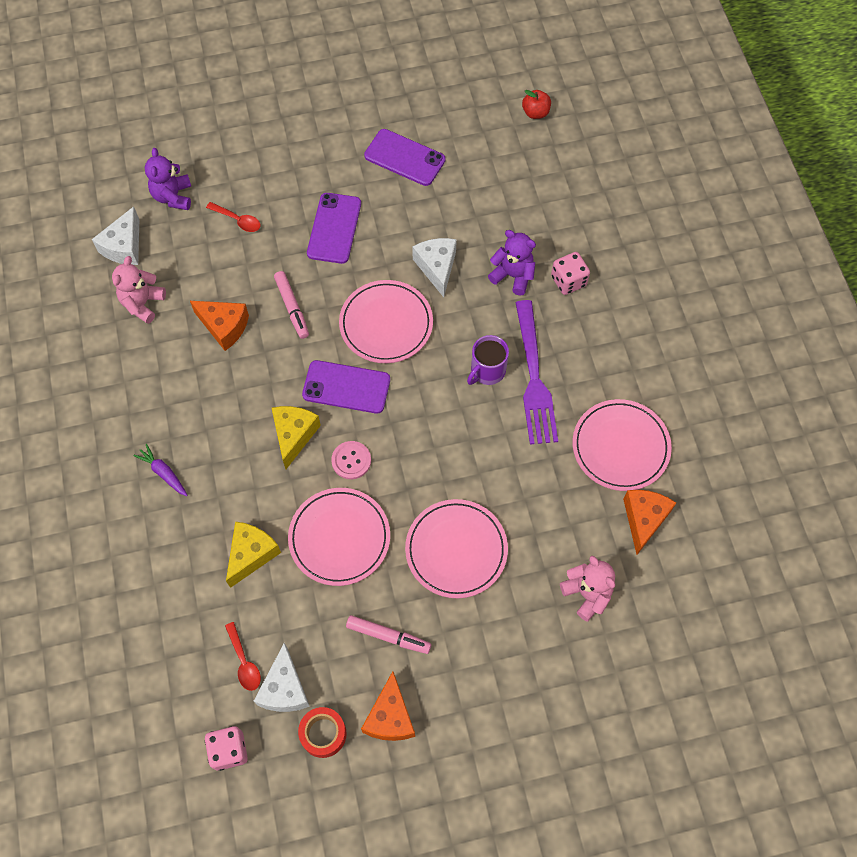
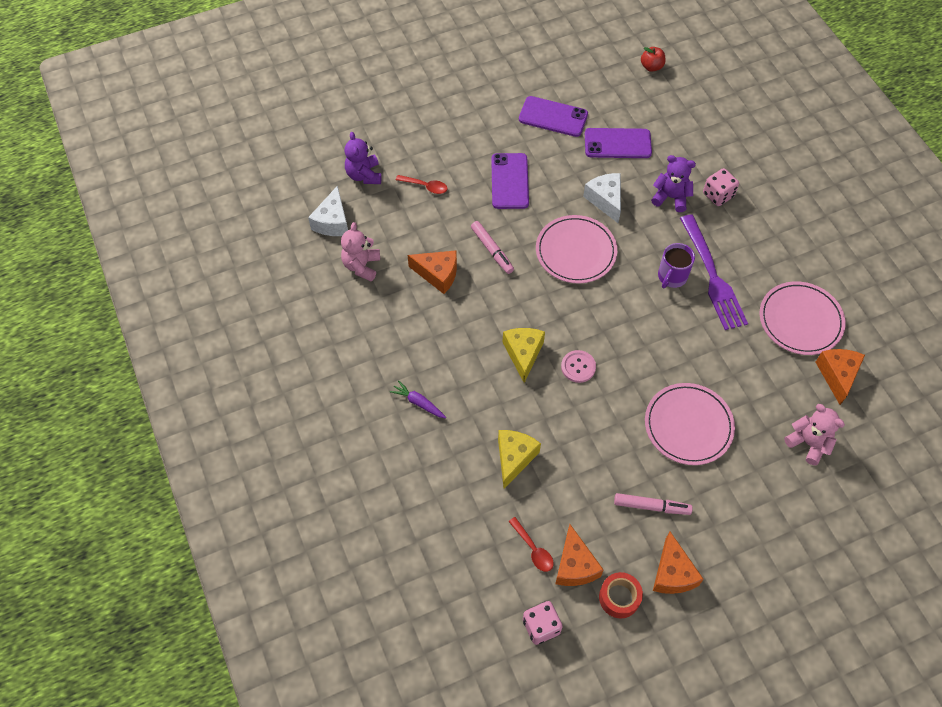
camera: 10 degrees left, 5 degrees down
white cheese [254,643,310,712] -> orange cheese [555,524,604,586]
pink plate [288,488,390,586] -> none
purple phone [302,360,390,414] -> purple phone moved to [585,128,652,158]

